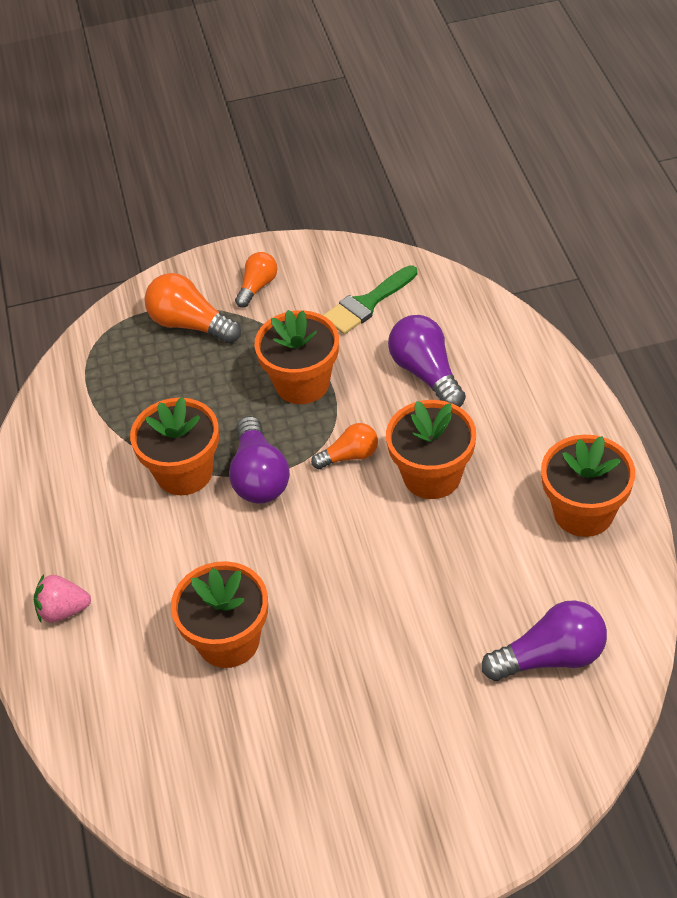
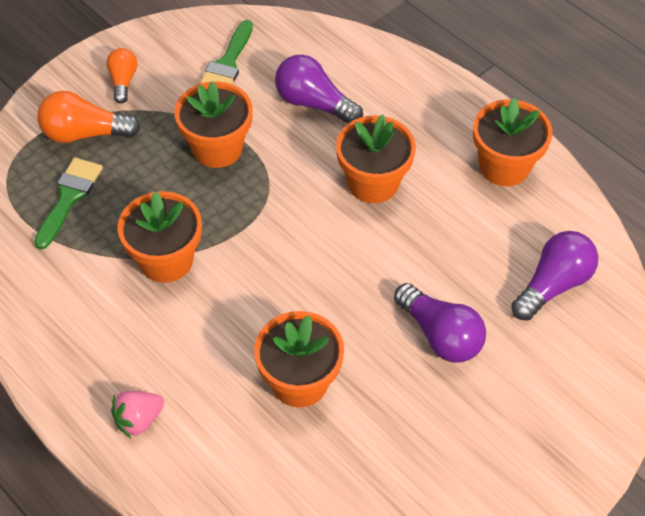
camera: 35 degrees left, 5 degrees up
purple light bulb [229,416,290,504] -> purple light bulb moved to [394,283,486,363]
orange light bulb [311,423,378,469] -> none
none -> green brush [34,157,103,250]

